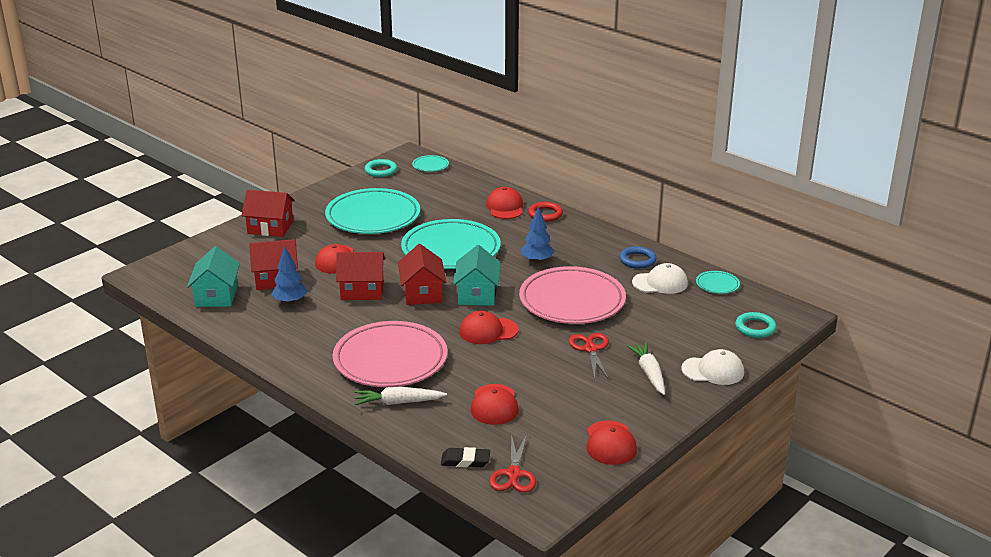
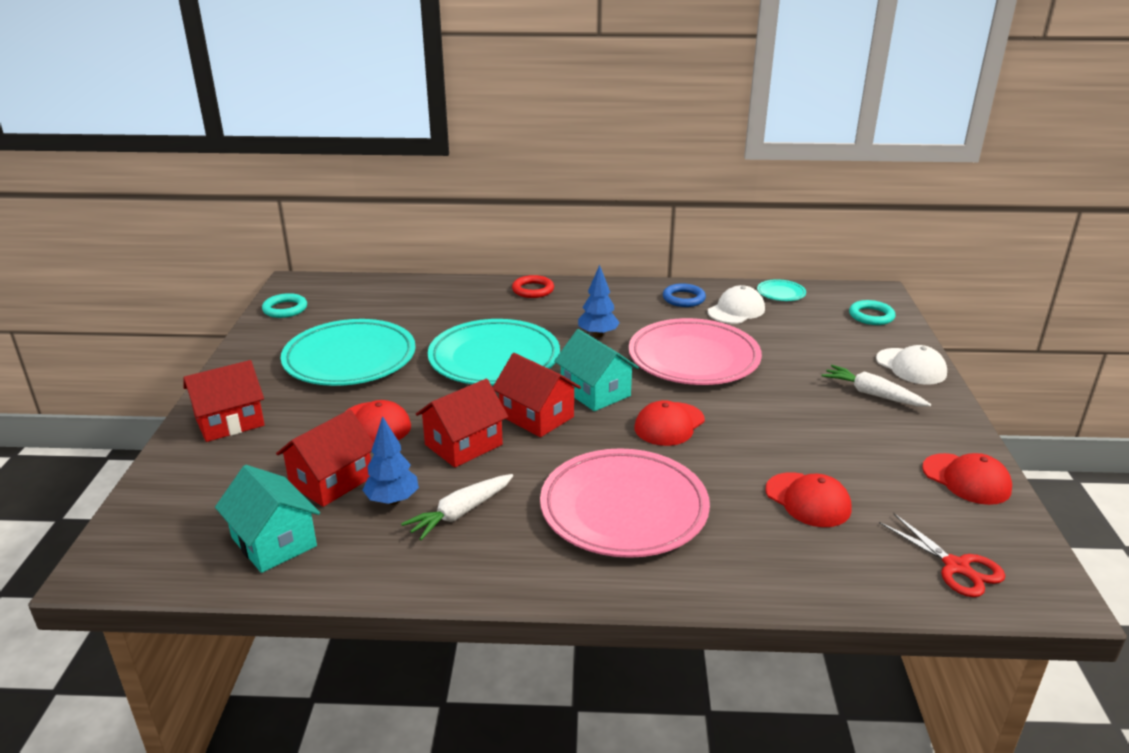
camera: 40 degrees left, 0 degrees up
white carrot [355,387,447,405] -> white carrot moved to [401,474,513,540]
turquoise plate [412,155,449,172] -> none
black eraser [441,447,490,467] -> none
red cap [486,187,523,219] -> none
red scissors [569,333,609,380] -> none
white cap [681,349,744,385] -> white cap turned 90 degrees clockwise [876,345,947,385]

